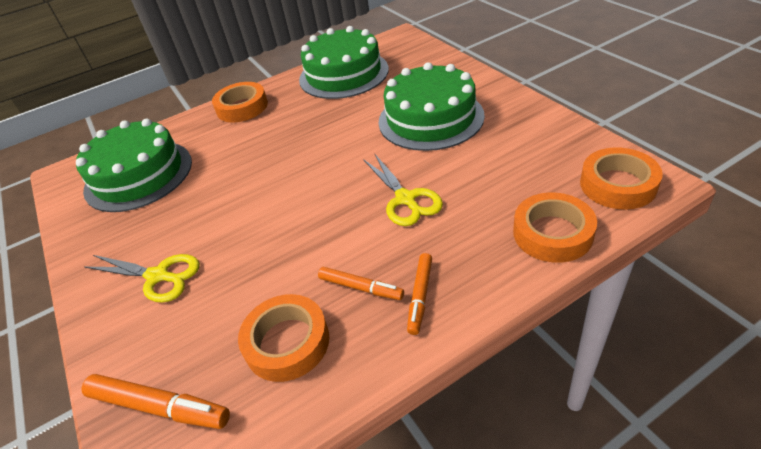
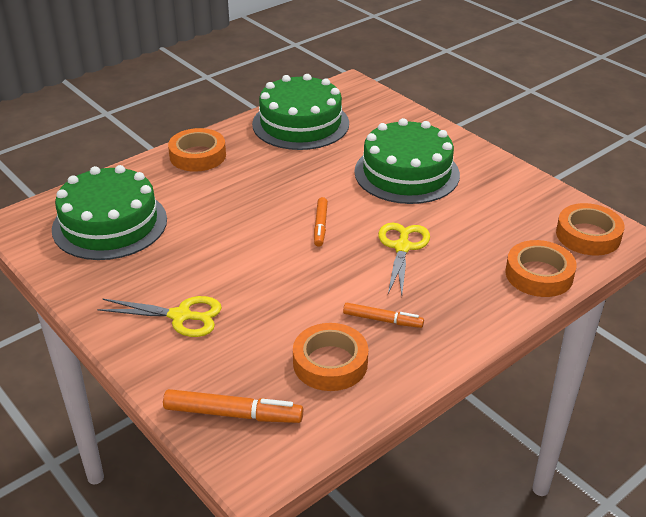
camera: 15 degrees left, 5 degrees down
yellow scissors [363,153,443,226] -> yellow scissors turned 135 degrees counterclockwise [378,223,430,296]
orange marker [407,253,432,335] -> orange marker moved to [314,197,328,247]

